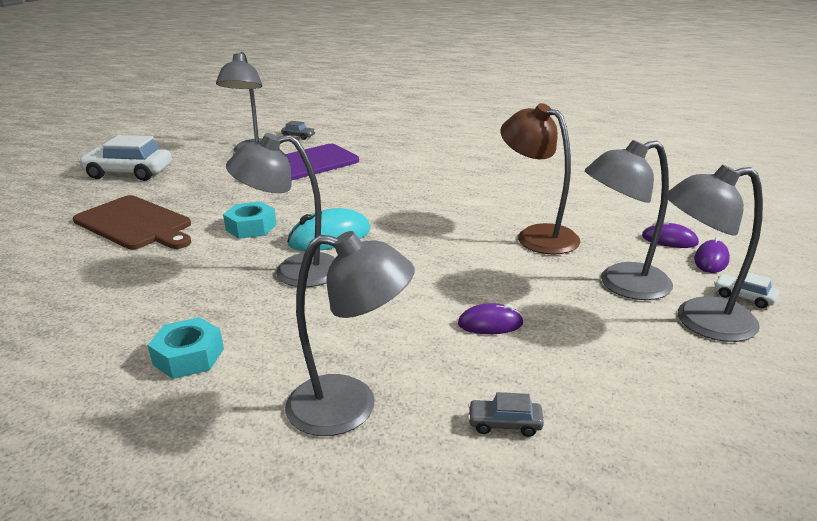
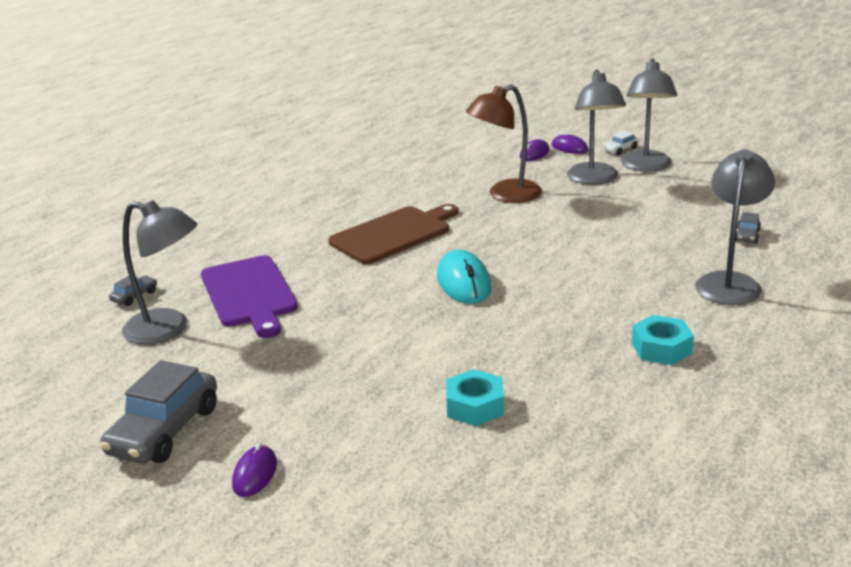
camera: 75 degrees left, 0 degrees up
brown cutting board [73,195,191,249] -> brown cutting board moved to [328,204,458,264]
white car [78,135,172,181] -> grey car [100,360,217,463]
turquoise nut [223,201,276,239] -> turquoise nut moved to [446,369,504,426]
grey lamp [226,133,335,287] -> none
purple mouse [458,303,524,334] -> purple mouse moved to [232,443,277,497]

